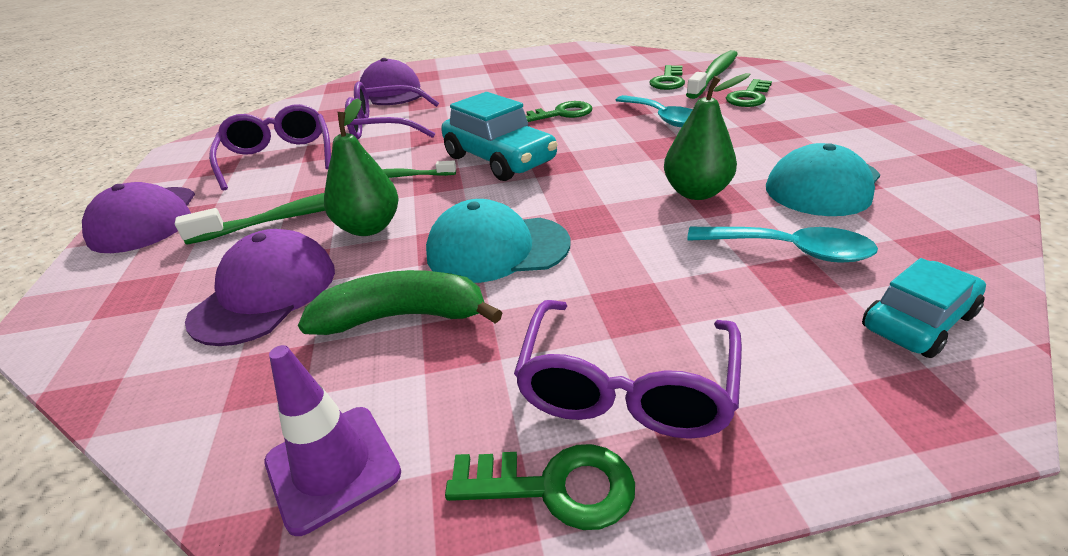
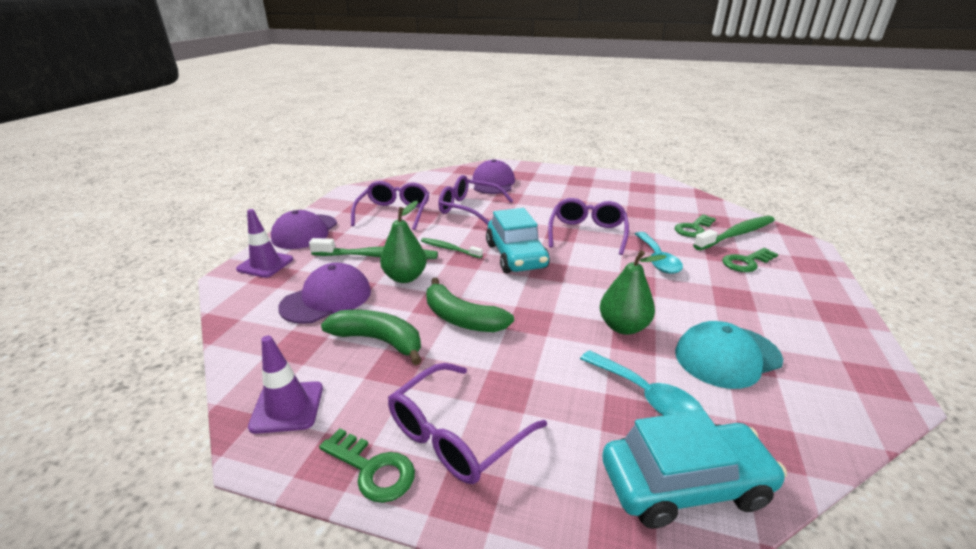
camera: 25 degrees right, 5 degrees down
turquoise cap [426,199,570,283] -> green banana [426,278,514,332]
green key [526,101,592,122] -> purple glasses [548,198,629,255]
turquoise car [862,258,986,358] -> turquoise car [602,410,787,529], size x1.57
none -> purple traffic cone [236,209,293,278]

